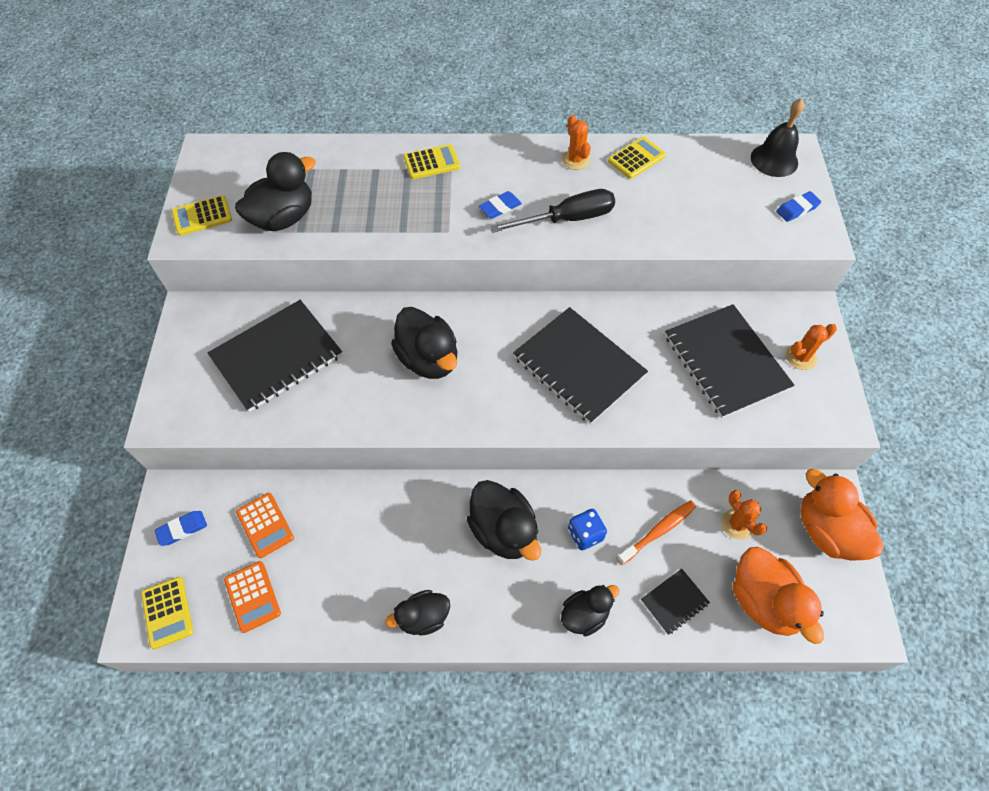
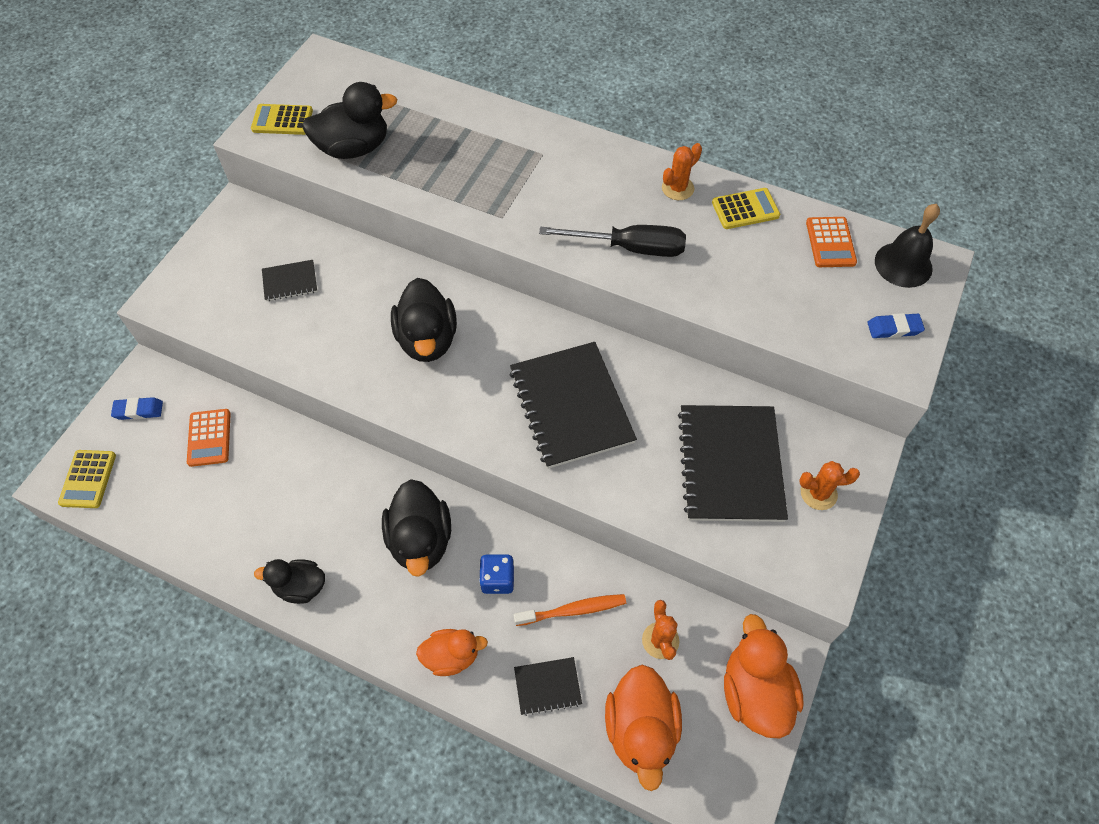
camera: 25 degrees right, 0 degrees up
black notebook [208,300,342,412] -> black notebook [262,260,317,301], size x0.46
orange calculator [224,561,281,633] -> orange calculator moved to [806,217,857,267]
yellow calculator [404,144,460,179] -> none
blue eraser [479,191,522,219] -> none
black duck [561,585,619,636] -> orange duck [416,629,488,676]
orange cactus [562,115,591,170] -> orange cactus turned 45 degrees clockwise [662,143,702,200]

